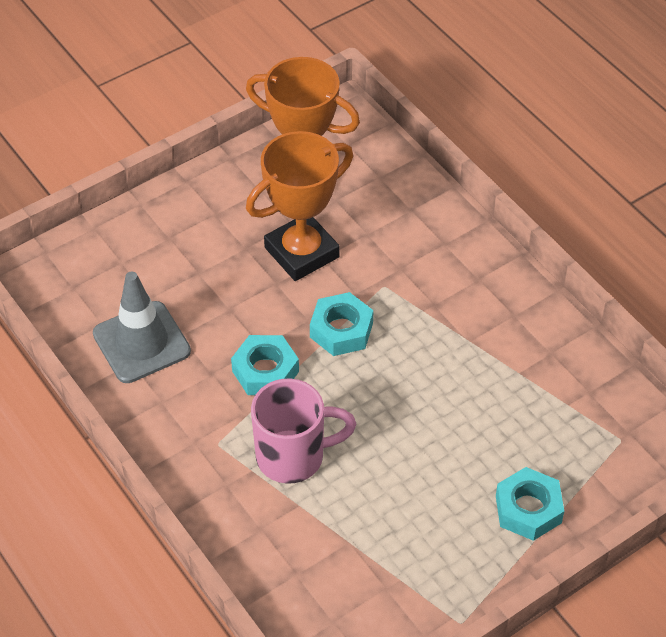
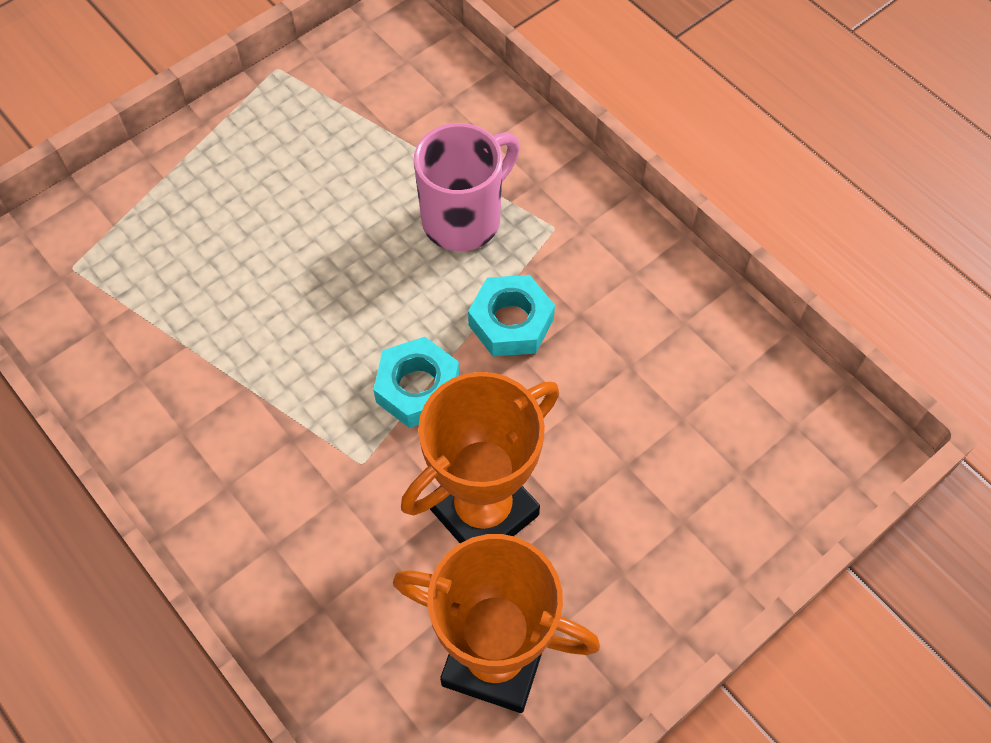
camera: 175 degrees right, 10 degrees up
grey traffic cone [93,272,191,383] -> none
pink mug [251,378,357,484] -> pink mug turned 150 degrees clockwise [414,123,520,251]
turquoise nut [496,467,564,541] -> none

